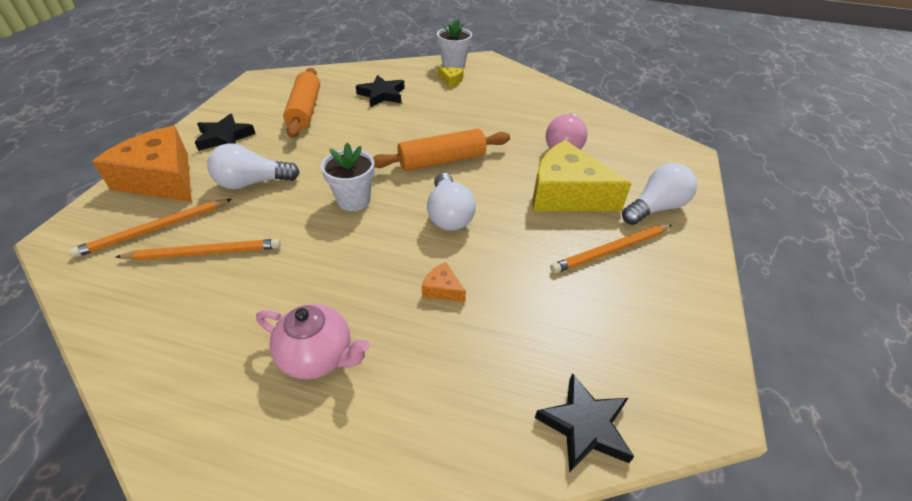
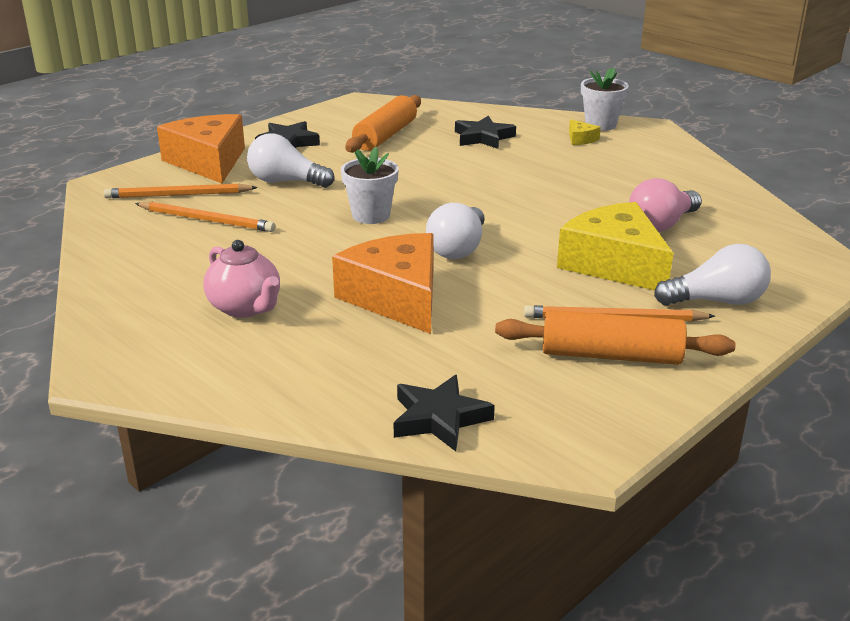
camera: 30 degrees right, 15 degrees down
orange rolling pin [373,129,510,171] -> orange rolling pin moved to [495,310,735,365]
orange cheese [422,262,466,302] -> orange cheese [332,233,434,334], size x2.48

